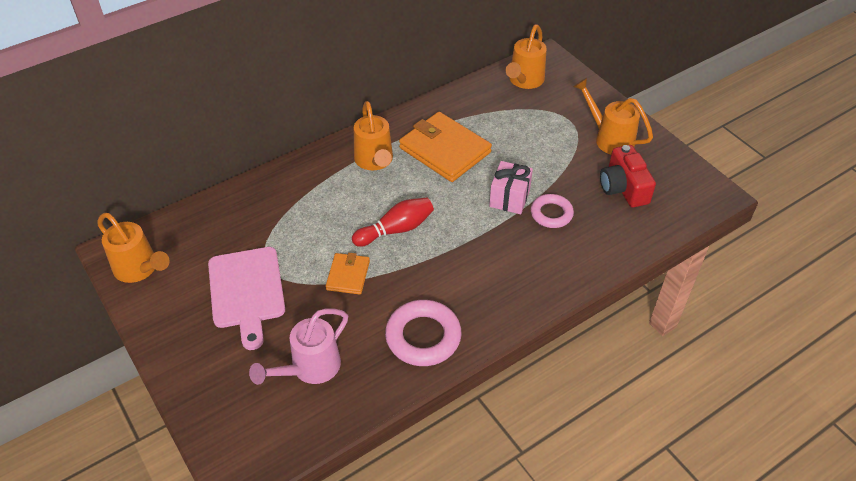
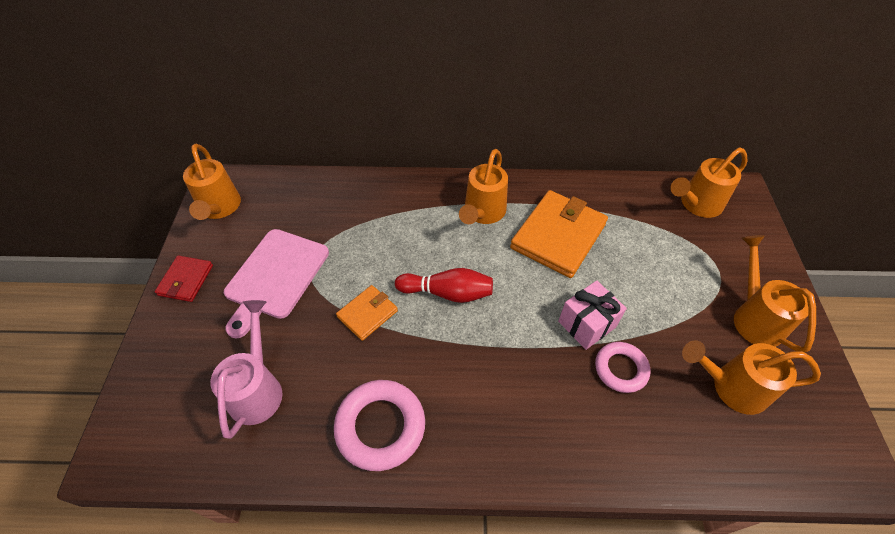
camera: 35 degrees right, 5 degrees up
pink watering can [249,309,348,385] -> pink watering can turned 105 degrees clockwise [210,300,283,439]
orange wallet [399,112,492,182] -> orange wallet turned 45 degrees clockwise [510,190,608,278]
red camera [600,145,656,207] -> orange watering can [682,340,821,415]
none -> red wallet [155,255,213,302]

